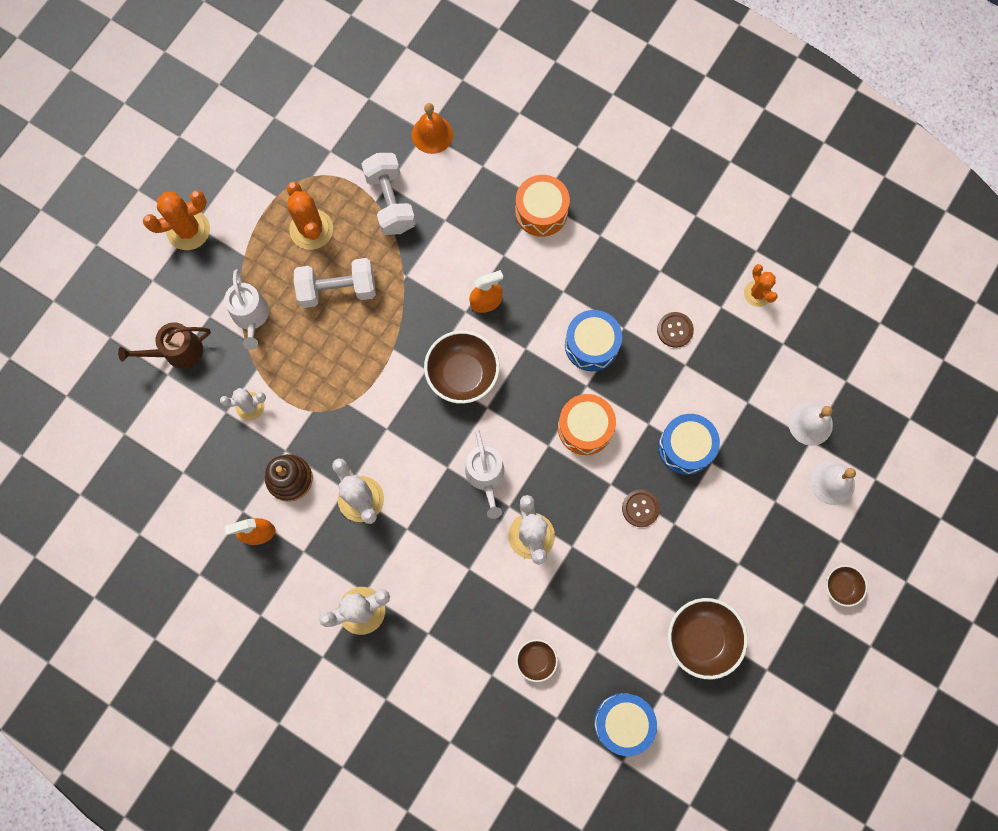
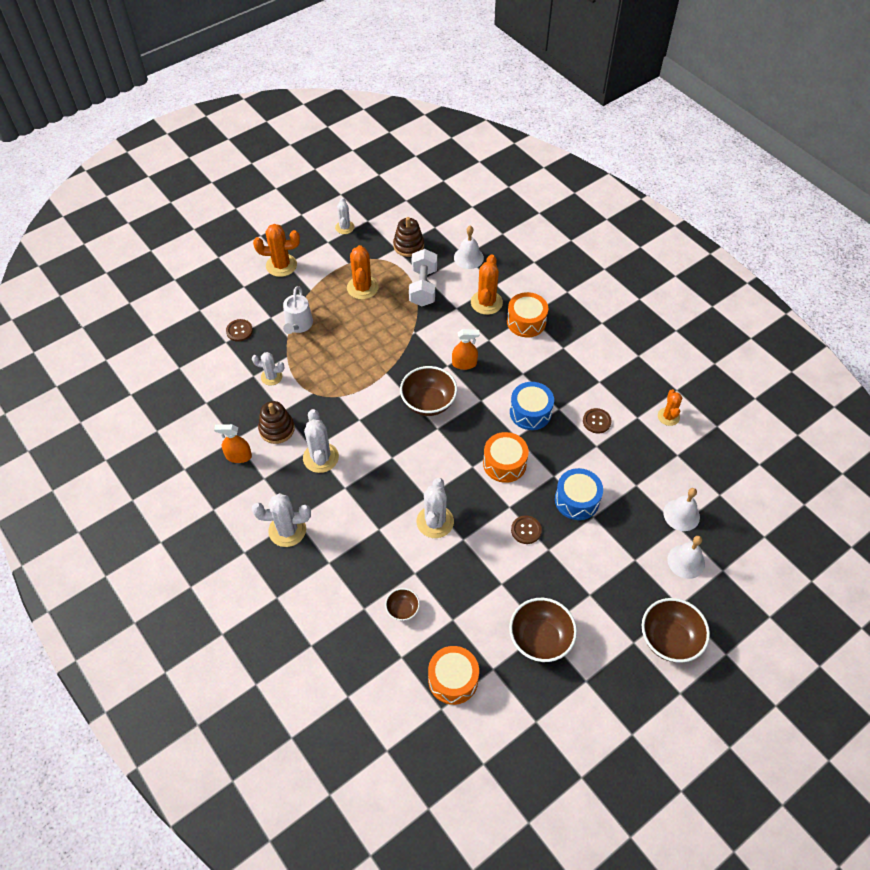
camera: 20 degrees right, 20 degrees down
brown watering can [118,322,211,369] -> brown button [226,319,253,342]
white dumbbell [294,258,376,308] -> none
orange bell [412,103,453,154] -> white bell [454,226,484,269]
white watering can [465,430,504,519] -> none
blue drum [594,693,657,756] -> orange drum [428,646,479,705]
brown bowl [826,565,867,607] -> brown bowl [642,598,710,663], size x1.89
none -> white cactus [335,198,354,234]
none -> brown stacking toy [393,217,424,257]
none -> orange cactus [471,254,503,315]

